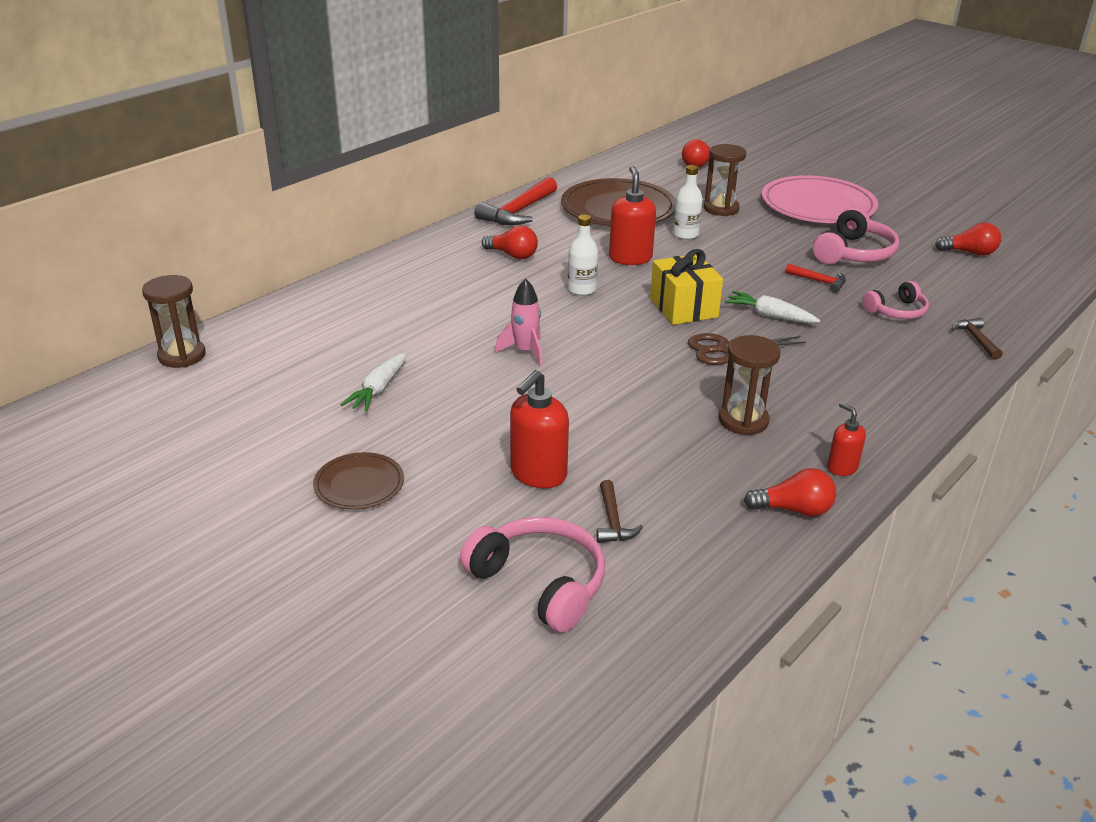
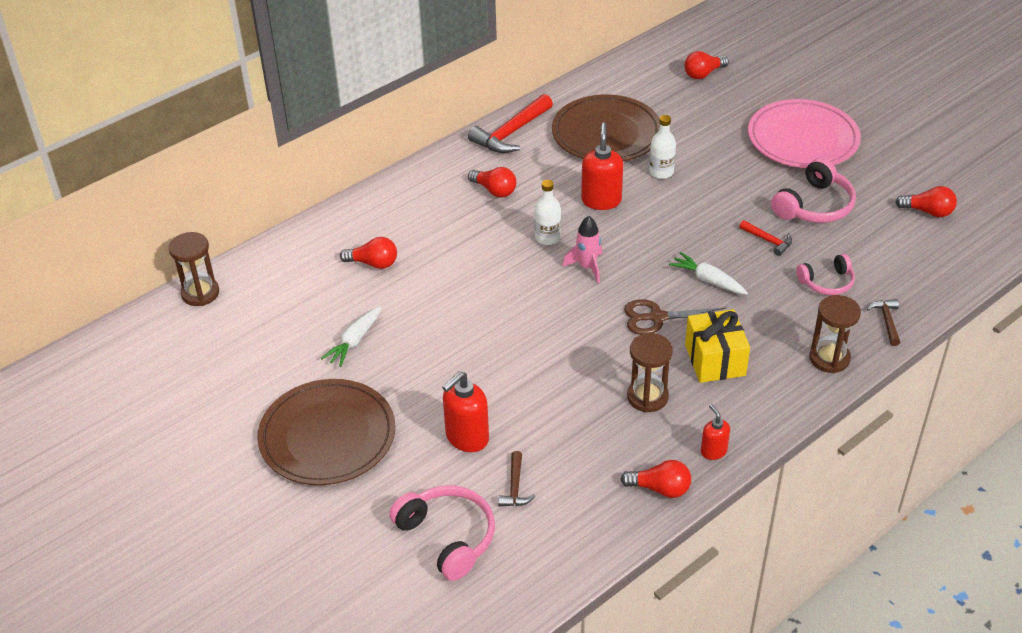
camera: 10 degrees right, 10 degrees up
brown plate [313,452,404,510] -> brown plate [257,379,396,485], size x1.97
pink rocket [495,278,542,366] -> pink rocket moved to [562,216,602,283]
yellow gift [650,249,723,325] -> yellow gift moved to [685,309,750,383]
brown hourglass [704,144,746,216] -> brown hourglass moved to [809,295,861,373]
none -> red light bulb [340,237,397,269]

